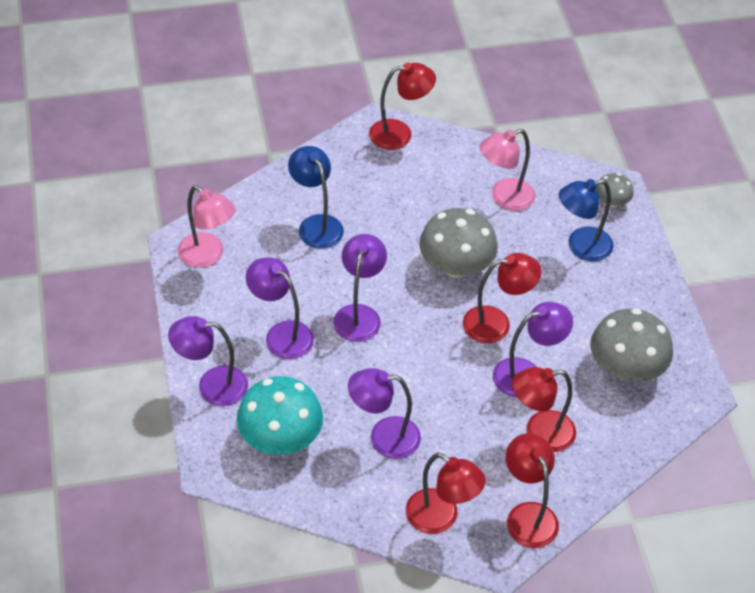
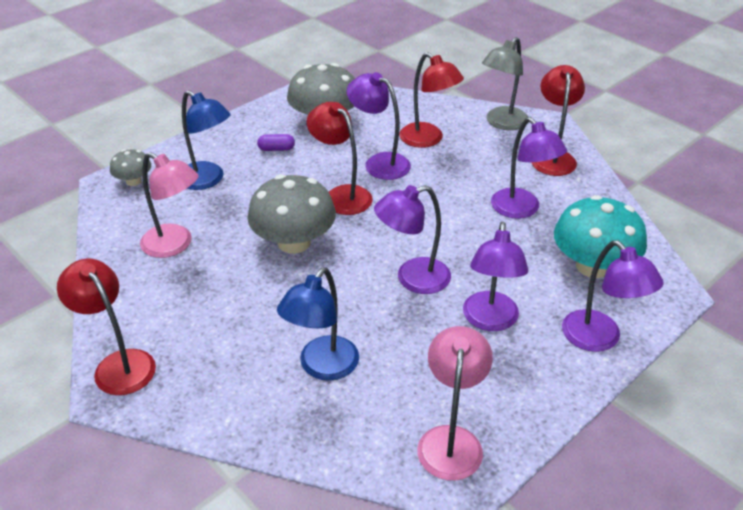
camera: 120 degrees left, 10 degrees down
red lamp [506,433,559,548] -> grey lamp [482,37,528,130]
none -> purple capsule [257,134,295,151]

